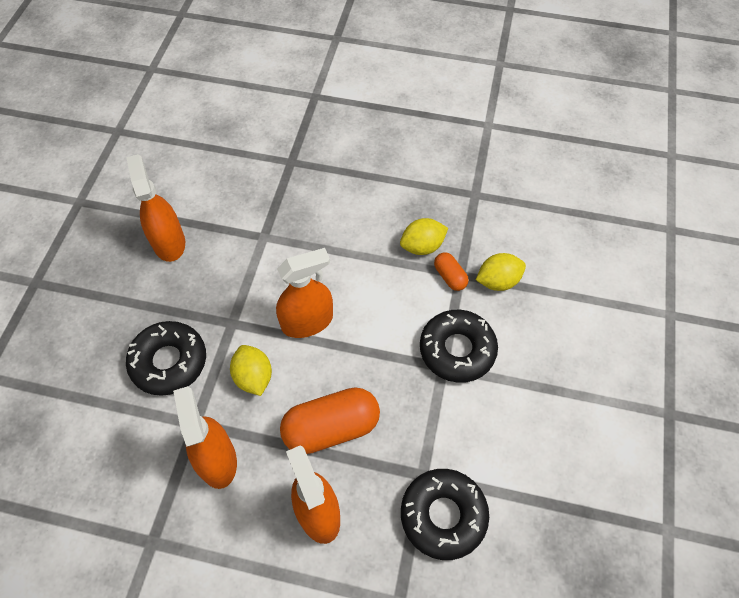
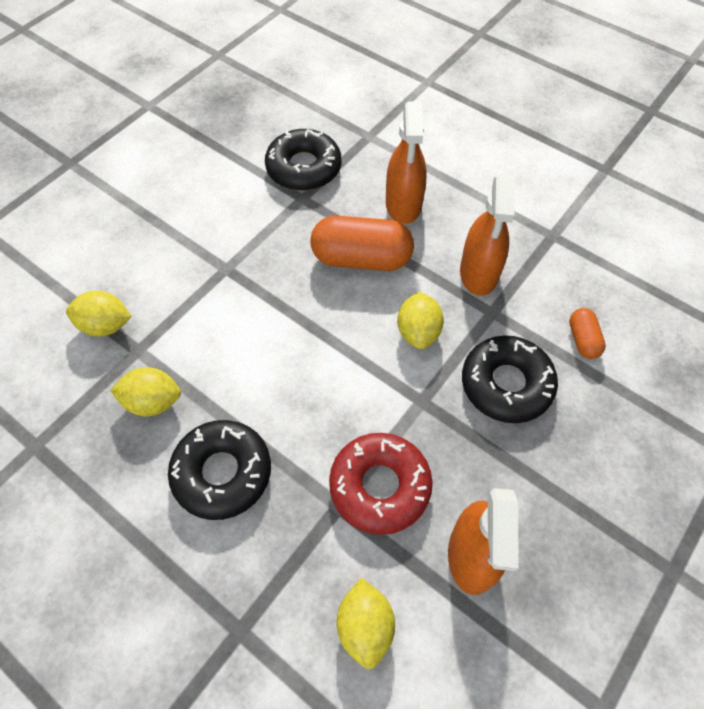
camera: 155 degrees left, 0 degrees up
orange spray bottle [276,248,333,338] -> none
black donut [420,310,498,383] -> black donut moved to [168,420,271,520]
orange capsule [434,252,469,291] -> orange capsule moved to [569,308,606,359]
none -> red donut [329,433,433,535]
none -> yellow lemon [337,578,395,669]

